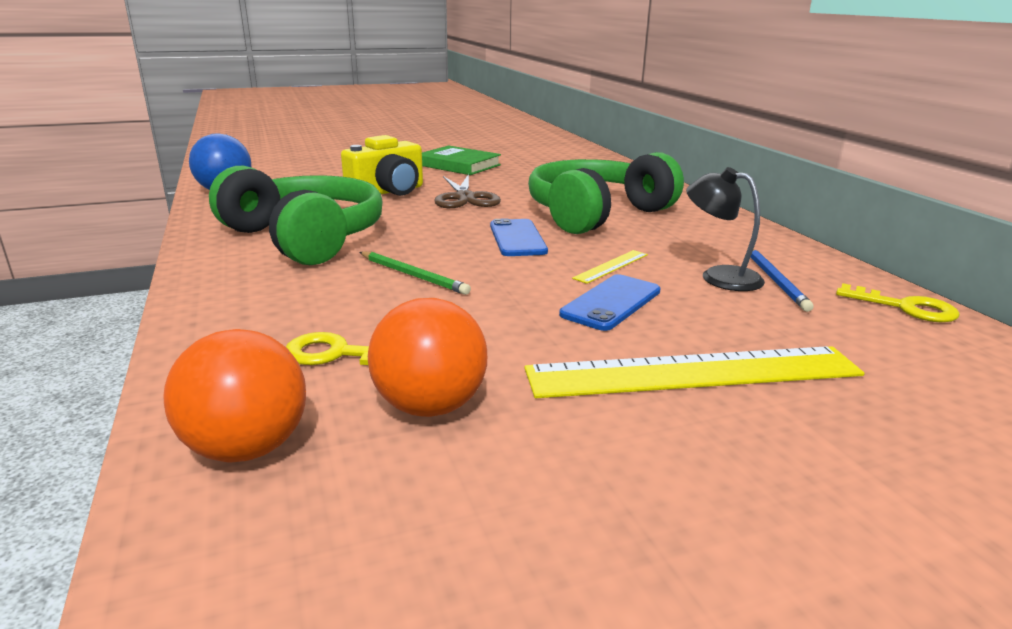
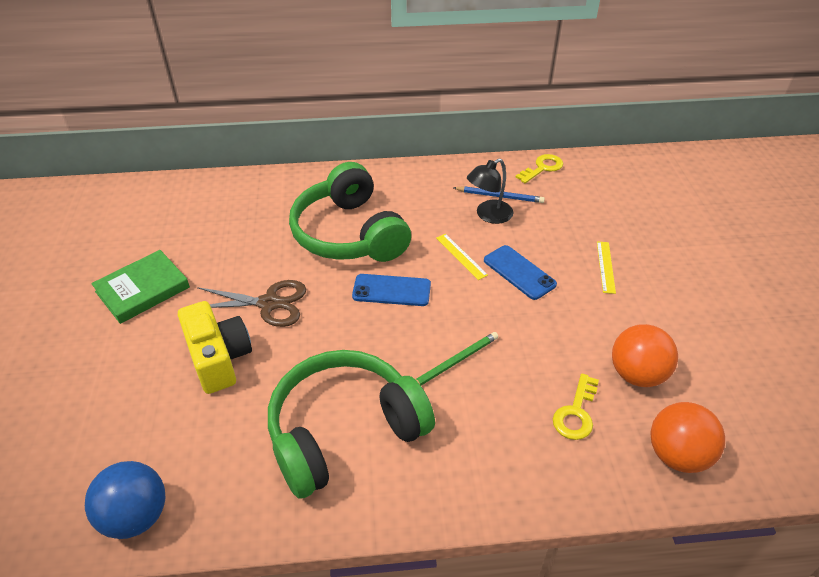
camera: 75 degrees left, 20 degrees up
yellow ruler [524,346,865,398] -> yellow ruler [597,241,616,294], size x0.44

